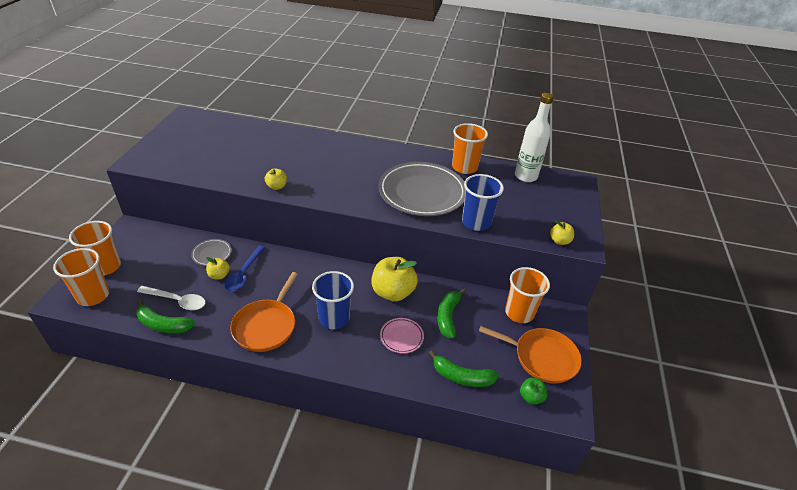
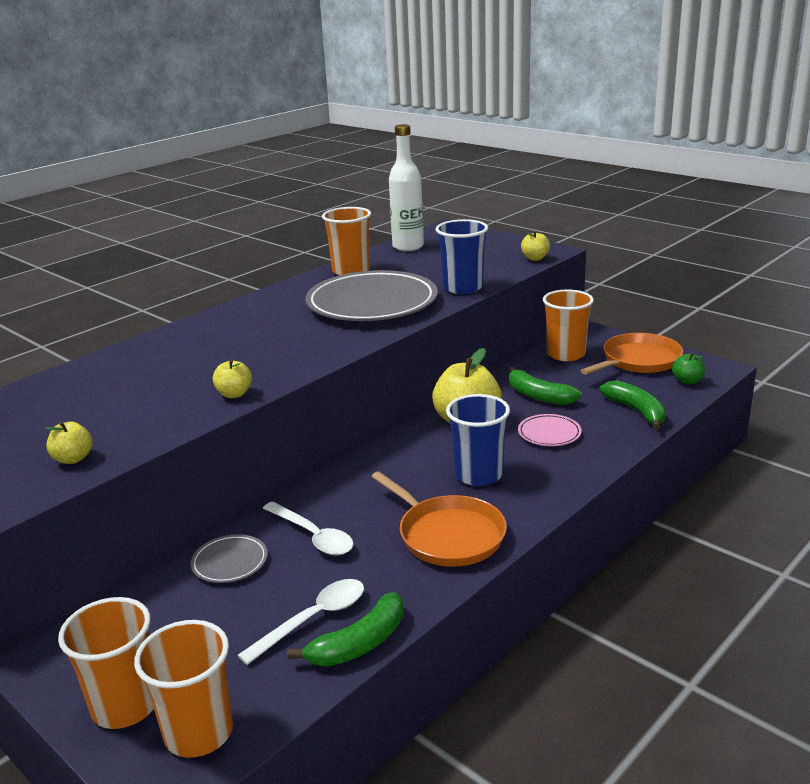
camera: 55 degrees left, 15 degrees down
yellow apple [206,257,230,280] -> yellow apple moved to [45,421,93,464]
blue spoon [224,245,266,291] -> white spoon [263,502,354,555]
green banana [429,350,499,387] -> green banana turned 75 degrees counterclockwise [599,380,666,430]

